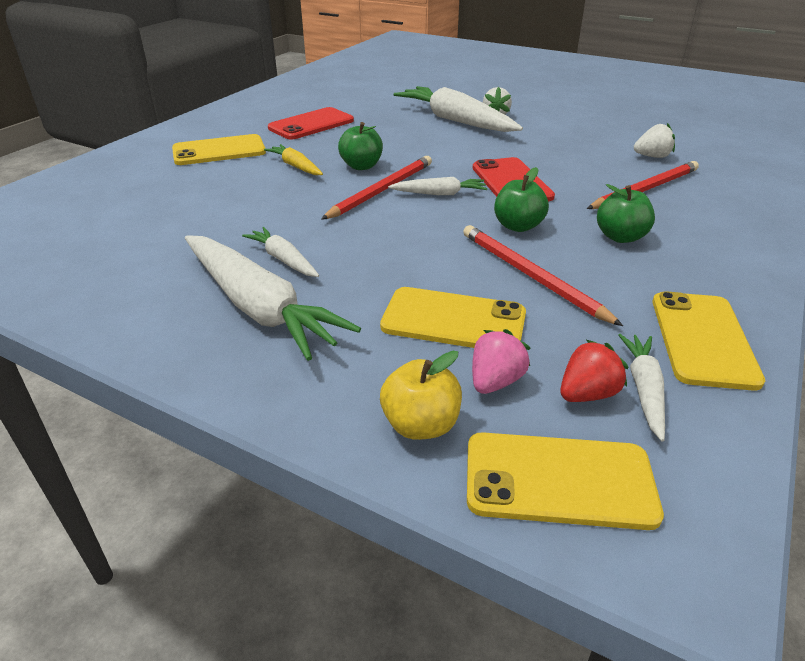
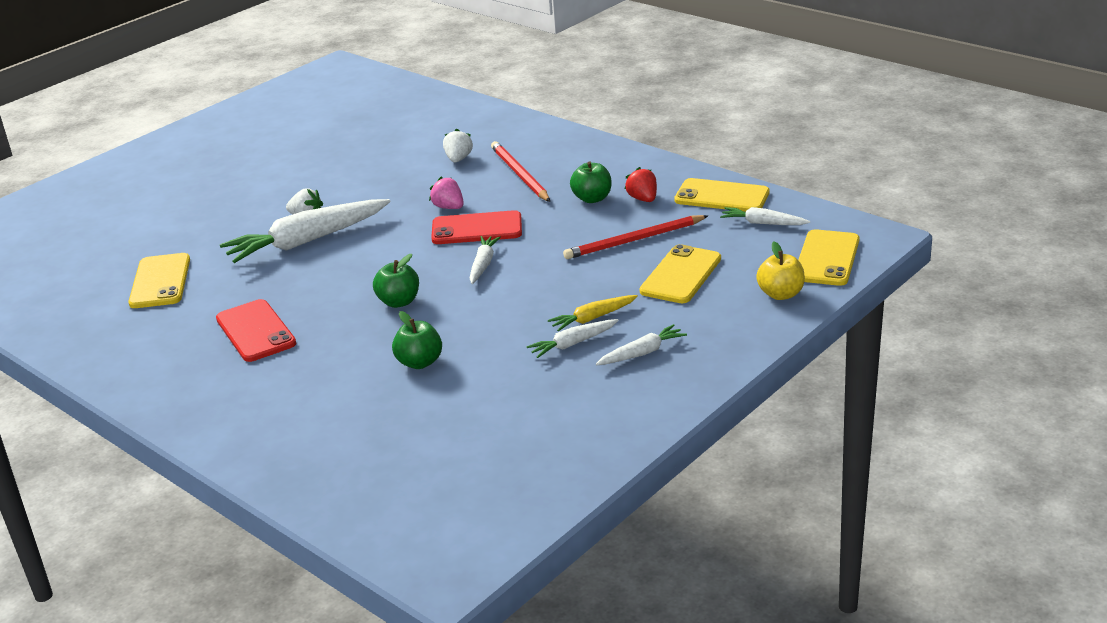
camera: 75 degrees left, 5 degrees down
yellow phone [172,134,266,165] -> yellow phone moved to [128,253,190,308]
white carrot [185,235,361,361] -> white carrot [596,324,687,365], size x0.49
yellow carrot [264,144,323,175] -> yellow carrot moved to [548,295,638,331]
red pencil [321,156,432,220] -> none
pink strawberry [472,329,530,394] -> pink strawberry moved to [429,176,464,209]
green apple [494,167,549,232] -> green apple moved to [392,311,442,369]
red strawberry [560,340,629,402] -> red strawberry moved to [625,167,657,202]

